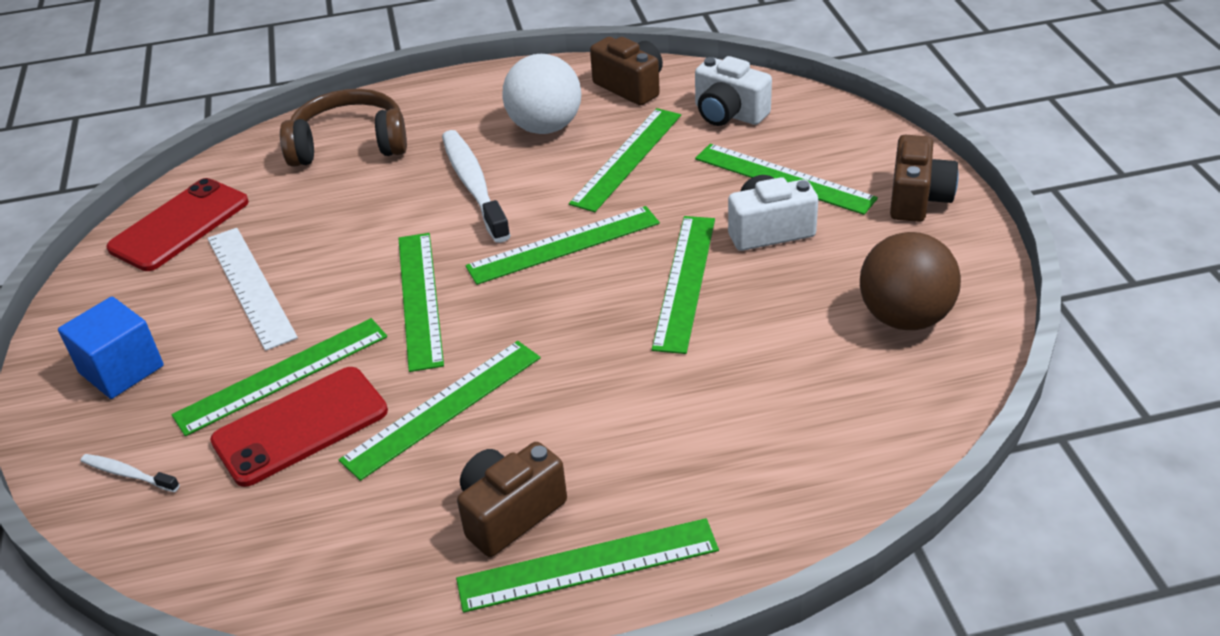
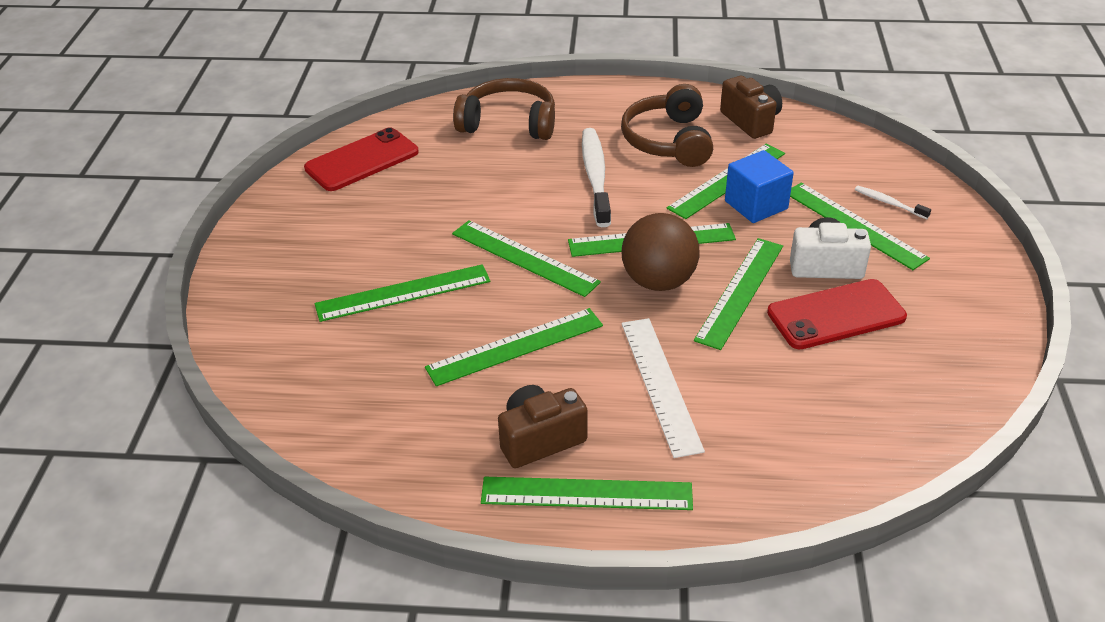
camera: 15 degrees right, 0 degrees up
blue cube [58,297,164,399] -> blue cube moved to [725,150,794,223]
white toothbrush [81,454,180,492] -> white toothbrush moved to [855,186,931,219]
white ruler [207,228,298,351] -> white ruler moved to [621,318,705,458]
red phone [210,367,388,487] -> red phone moved to [767,279,907,350]
green ruler [398,233,444,372] -> green ruler turned 60 degrees counterclockwise [452,220,601,297]
white ball [503,54,581,134] -> brown headphones [621,84,713,167]
white camera [695,56,772,126] -> none
brown ball [860,232,961,330] -> brown ball moved to [622,213,699,291]
brown camera [890,135,959,222] -> none

